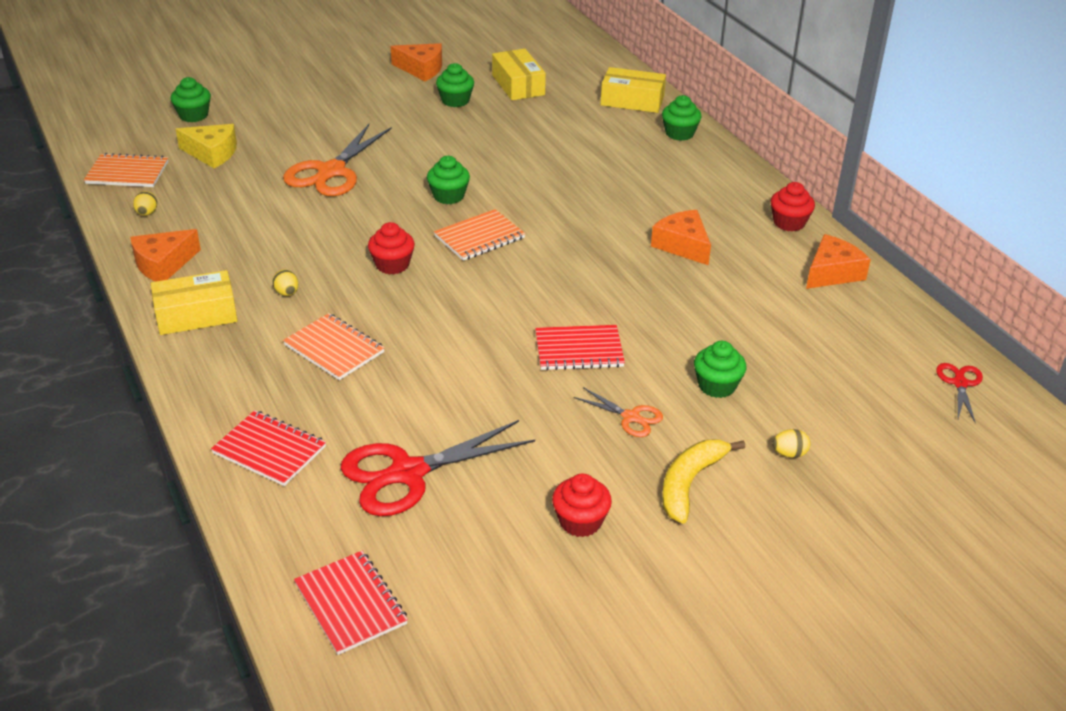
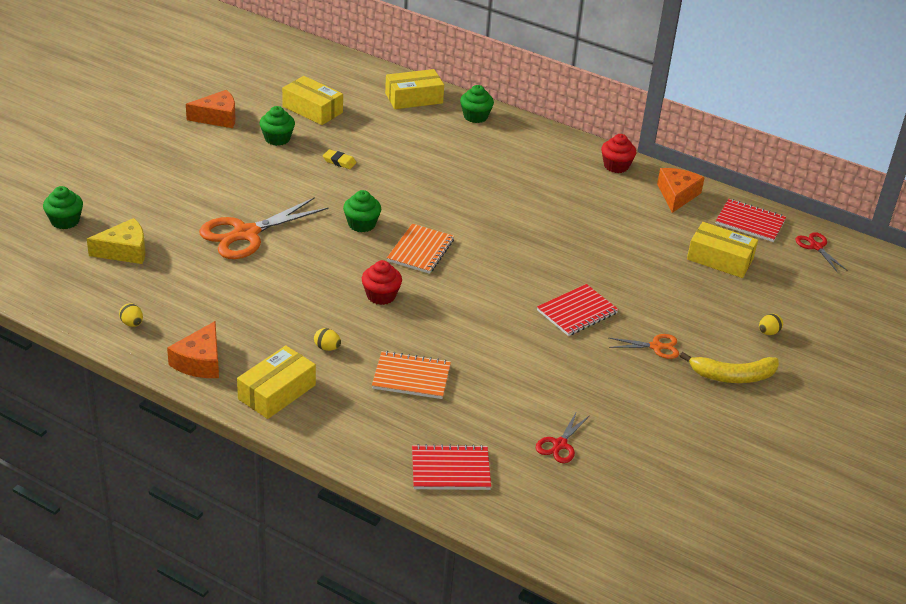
camera: 35 degrees left, 0 degrees up
orange notebook [84,153,168,187] -> none
orange scissors [283,124,392,196] -> orange scissors turned 60 degrees clockwise [199,197,328,259]
red notebook [294,551,408,655] -> red notebook moved to [715,199,786,242]
red scissors [341,420,535,516] -> red scissors [536,411,590,463], size x0.50
red cupcake [552,474,612,537] -> none
orange cheese [651,210,711,265] -> none
yellow banana [662,439,745,524] -> yellow banana turned 90 degrees counterclockwise [680,352,779,383]
green cupcake [694,341,746,398] -> none
none -> yellow eraser [323,149,357,169]
none -> yellow box [687,222,758,278]

